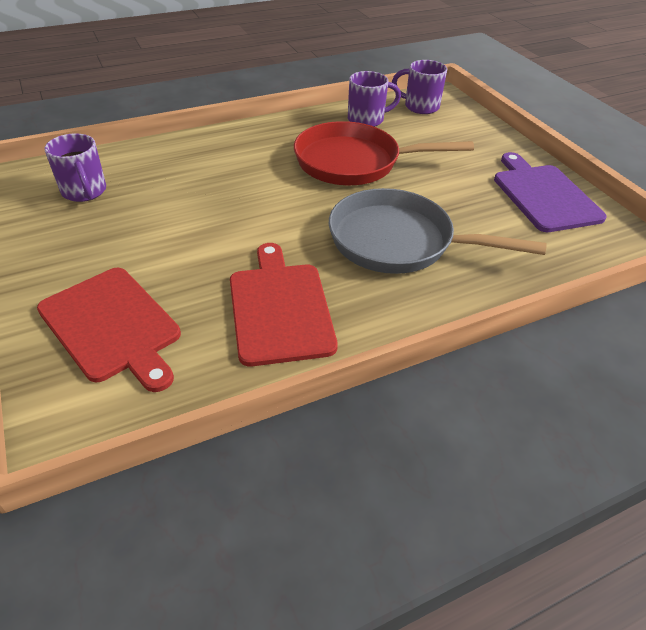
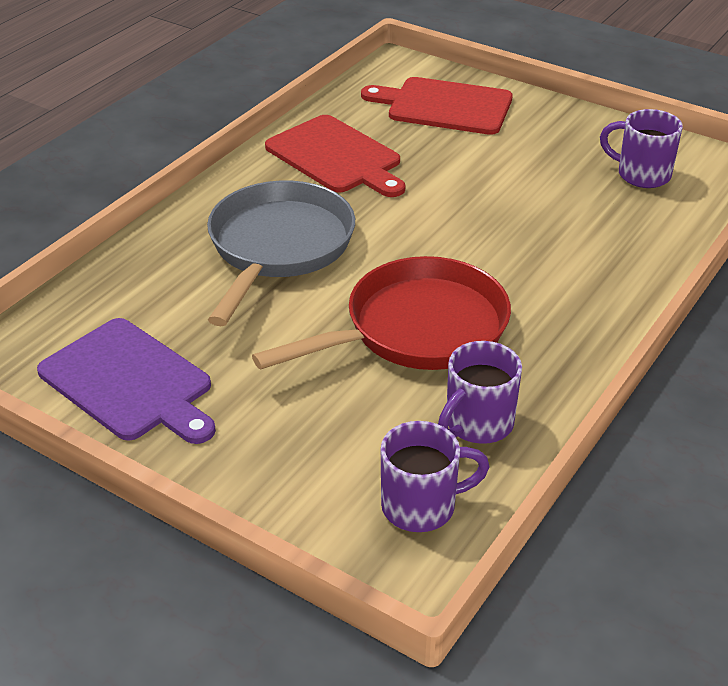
camera: 150 degrees right, 5 degrees down
grey pan [329,188,547,274] -> grey pan turned 60 degrees counterclockwise [207,180,355,326]

